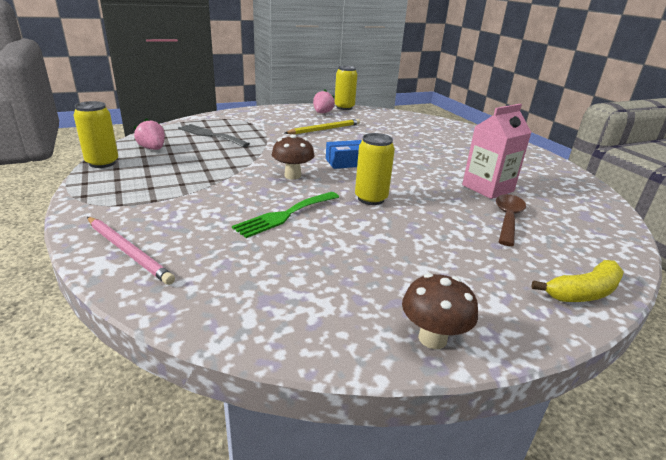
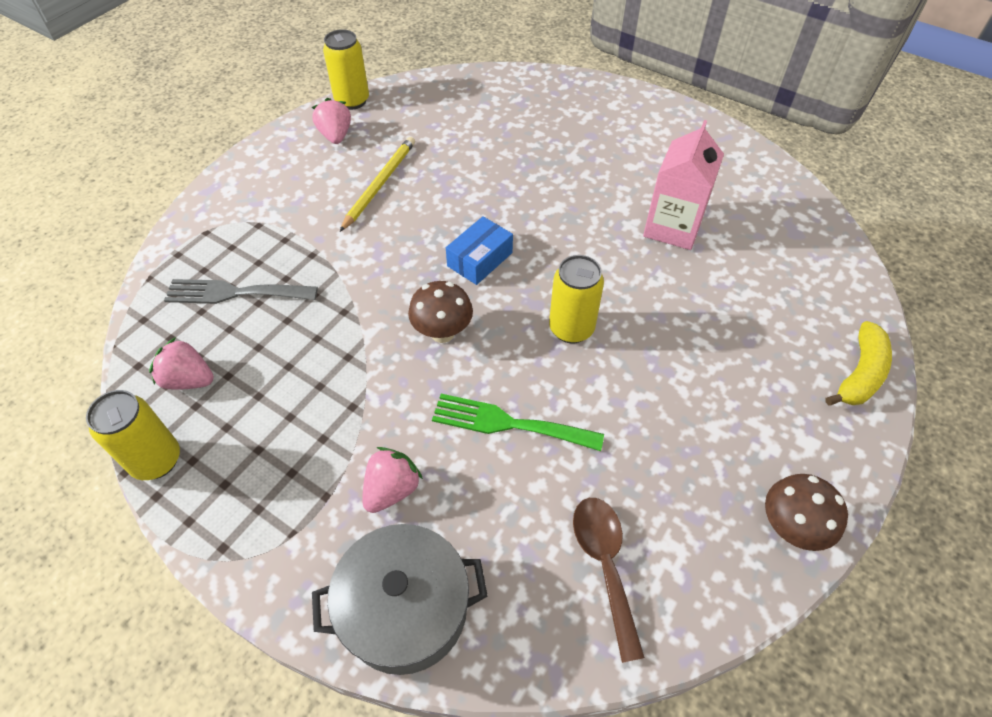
camera: 30 degrees left, 25 degrees up
pink pencil [87,217,175,285] -> grey pot [312,524,488,675]
green fork [232,192,339,238] -> green fork turned 90 degrees clockwise [432,394,604,451]
brown spoon [496,194,526,246] -> brown spoon moved to [573,498,645,663]
none -> pink strawberry [362,447,423,513]

